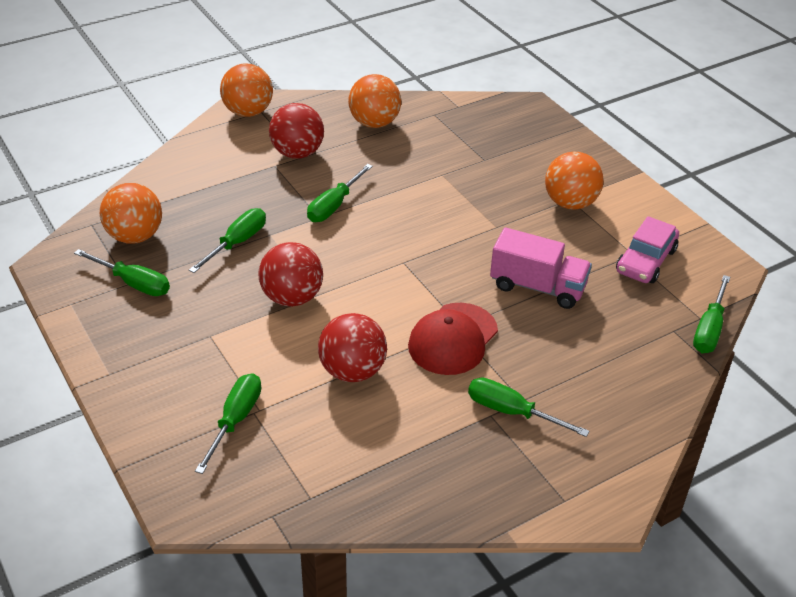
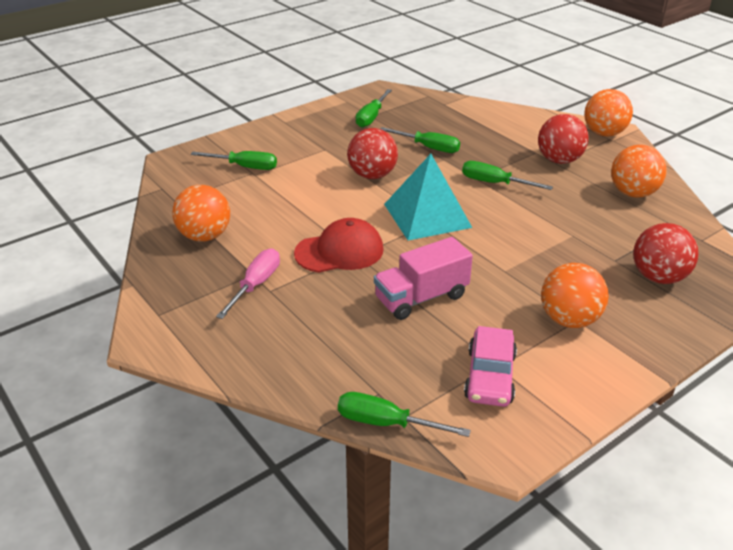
camera: 85 degrees right, 5 degrees down
orange ball [100,183,162,244] -> orange ball moved to [172,185,230,241]
red ball [318,313,387,382] -> red ball moved to [633,223,699,284]
red cap [408,303,498,375] -> red cap turned 135 degrees clockwise [294,218,383,273]
green screwdriver [468,377,589,437] -> pink screwdriver [216,248,280,319]
pink truck [490,227,592,309] -> pink truck turned 45 degrees clockwise [374,237,473,320]
pink car [616,216,679,283] -> pink car turned 105 degrees counterclockwise [464,326,517,407]
none -> turquoise pyramid [384,154,472,240]

